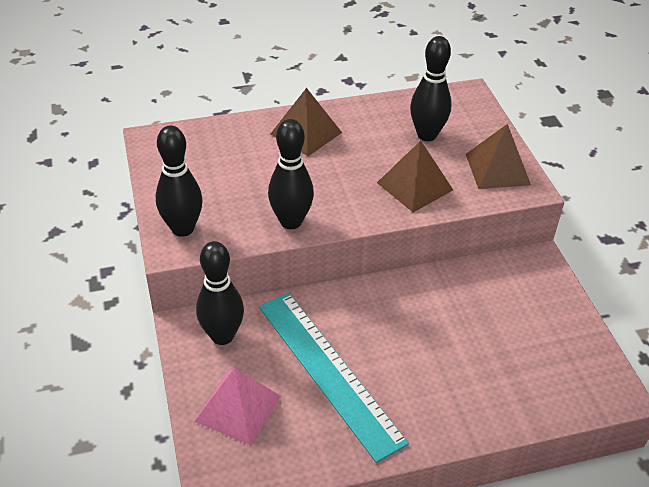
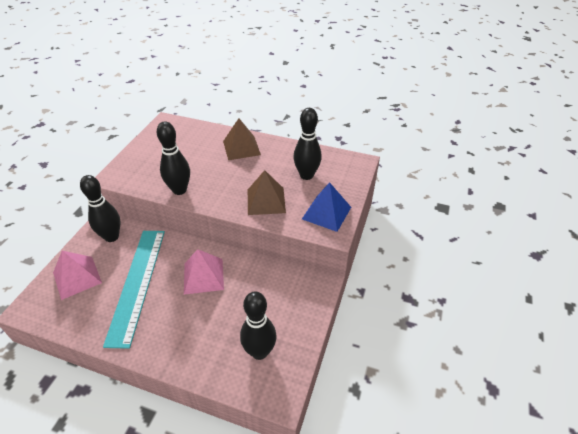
camera: 35 degrees right, 0 degrees up
black bowling pin [155,125,203,237] -> black bowling pin moved to [240,291,276,360]
brown pyramid [466,124,531,189] -> blue pyramid [302,182,351,232]
none -> pink pyramid [184,249,224,295]

